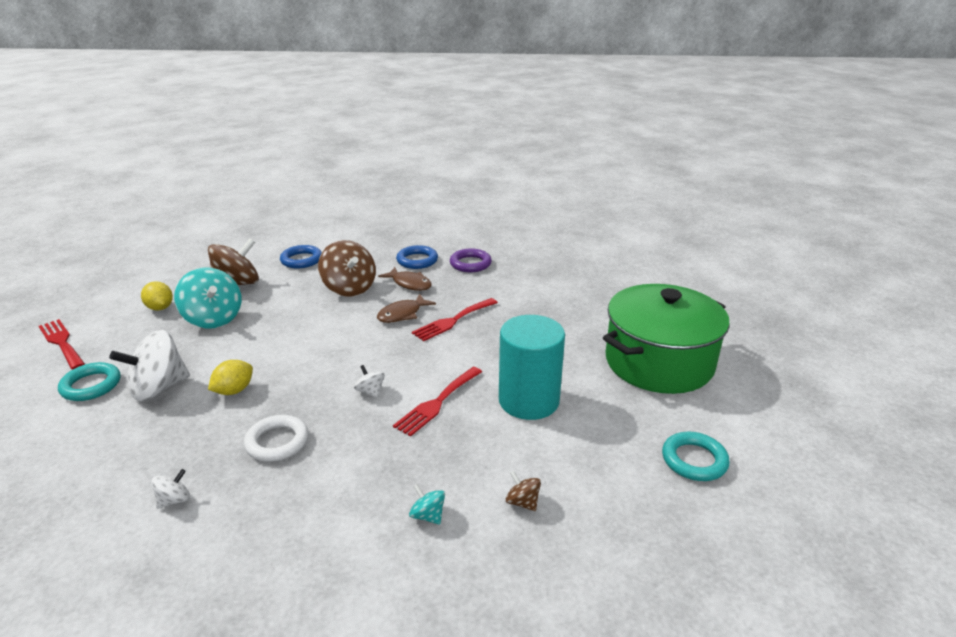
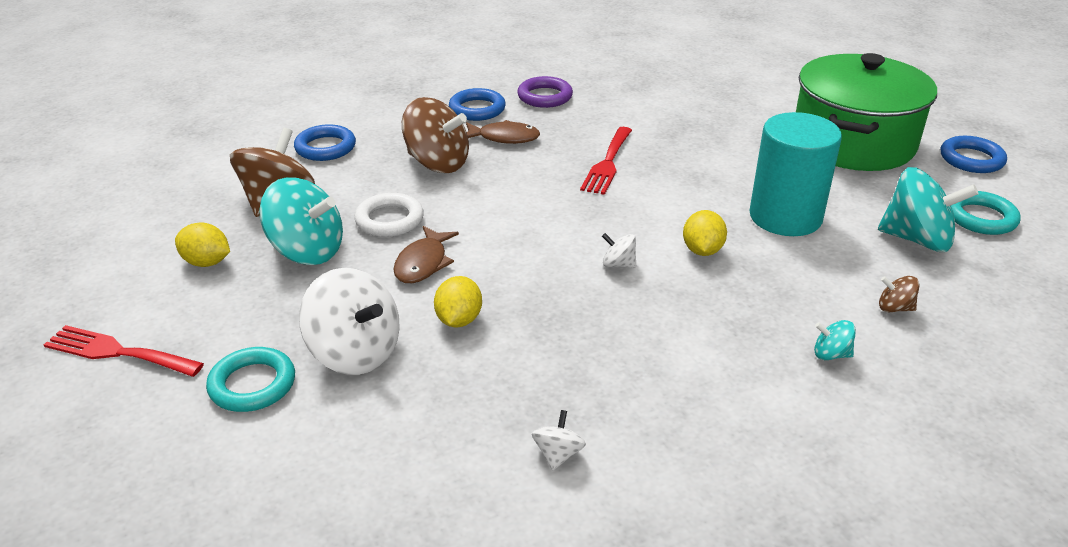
camera: 30 degrees left, 5 degrees up
white spinning top [109,330,190,401] -> white spinning top turned 75 degrees counterclockwise [299,268,400,375]
white ring [244,415,309,462] -> white ring moved to [354,193,424,237]
brown fish [377,294,436,323] -> brown fish moved to [393,226,459,283]
red fork [393,367,482,437] -> yellow lemon [683,210,727,256]
none -> turquoise spinning top [878,167,978,252]
none -> blue ring [941,136,1007,173]

